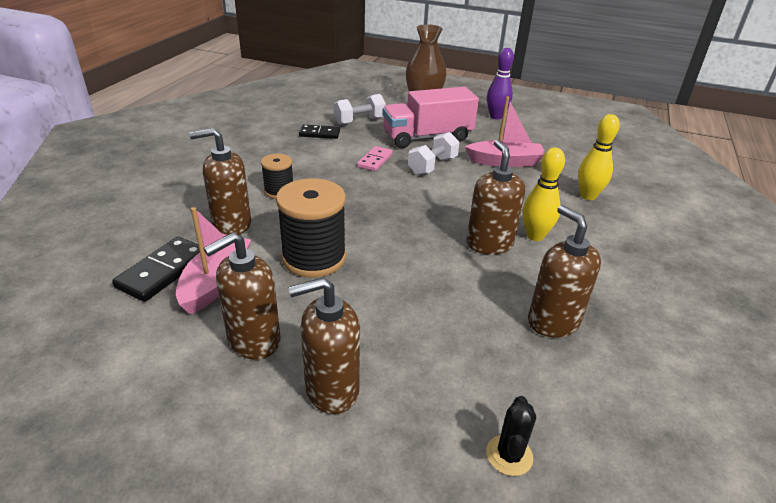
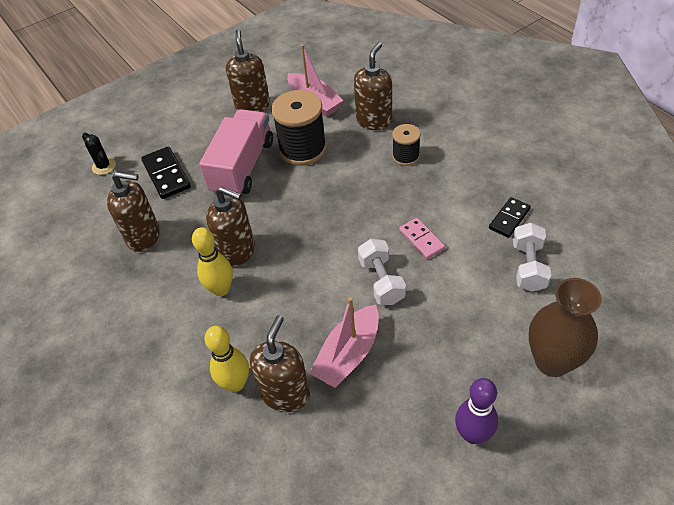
camera: 130 degrees right, 15 degrees up
black domino [112,237,200,302] -> black domino moved to [141,146,191,199]
brown soap dispenser [288,277,360,414] -> brown soap dispenser moved to [250,315,310,412]
pink truck [382,87,479,148] -> pink truck moved to [199,109,273,195]

